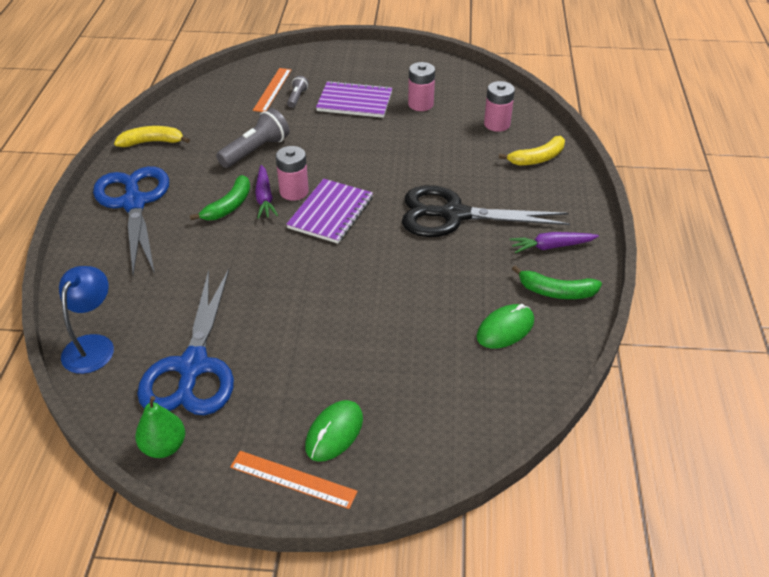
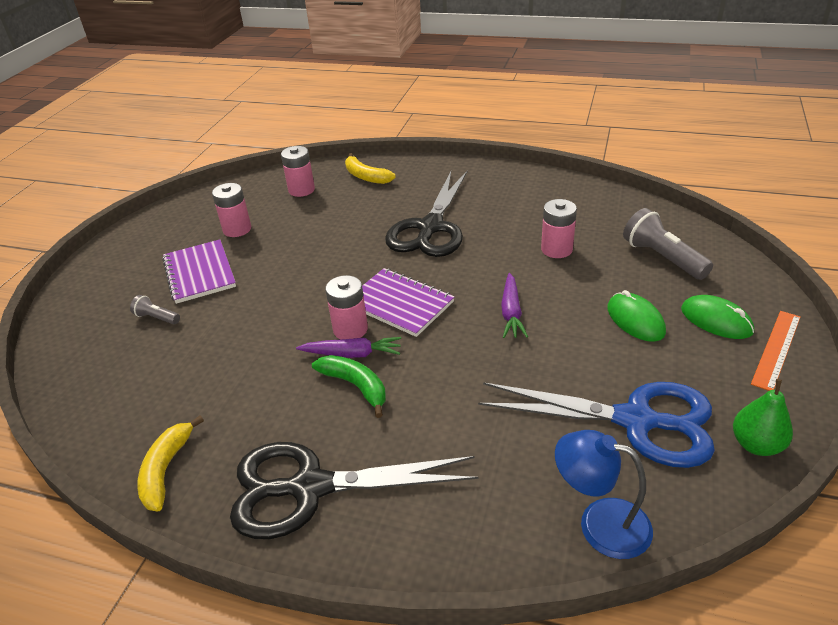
camera: 75 degrees left, 5 degrees down
blue scissors [93,166,169,275] -> black scissors [230,442,478,539]
grey flashlight [216,108,289,168] -> grey flashlight moved to [623,208,713,280]
orange ruler [253,68,291,112] -> none
purple notebook [316,81,392,118] -> purple notebook turned 45 degrees counterclockwise [162,239,236,304]
green mouse [477,304,534,349] -> green mouse moved to [607,290,666,342]
yellow banana [499,136,565,166] -> yellow banana turned 150 degrees clockwise [345,153,396,184]
purple carrot [509,232,599,253] -> purple carrot moved to [501,273,528,338]
green banana [512,265,602,299] -> none
none -> pink battery [541,199,577,258]

